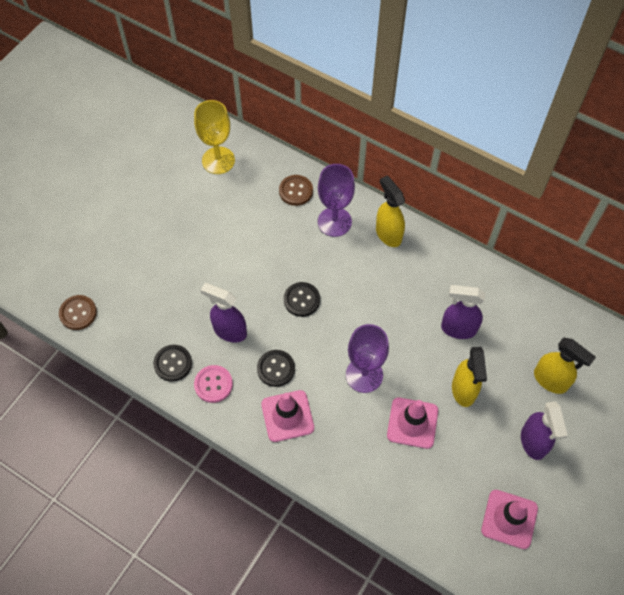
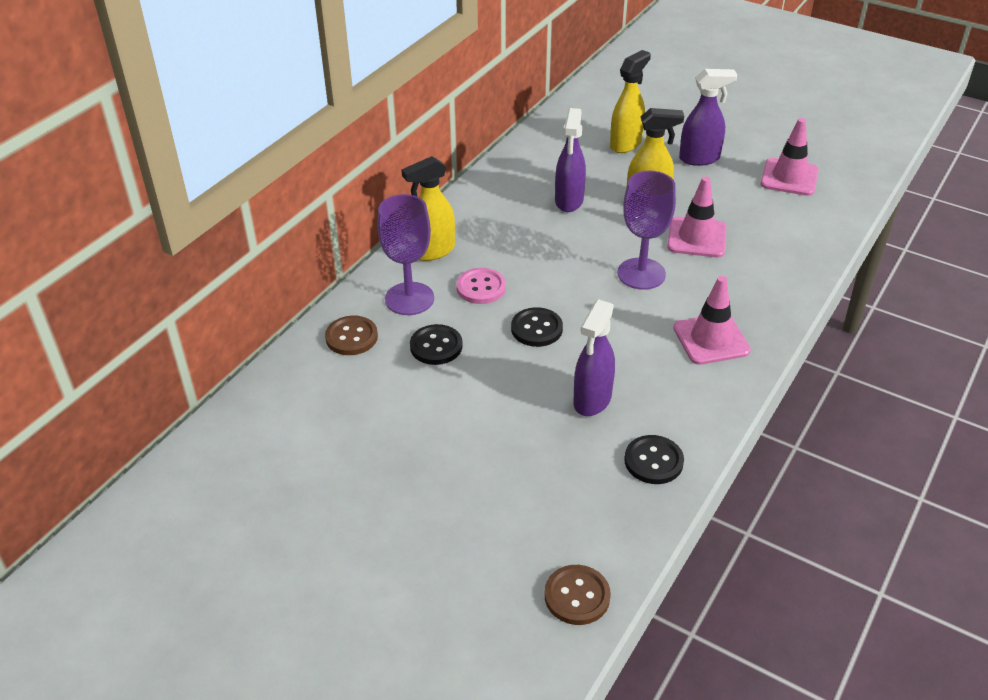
camera: 90 degrees left, 20 degrees down
yellow goblet [194,100,235,174] -> none
pink button [194,365,233,403] -> pink button moved to [456,268,506,304]
black button [257,350,295,387] -> black button moved to [410,324,463,365]

